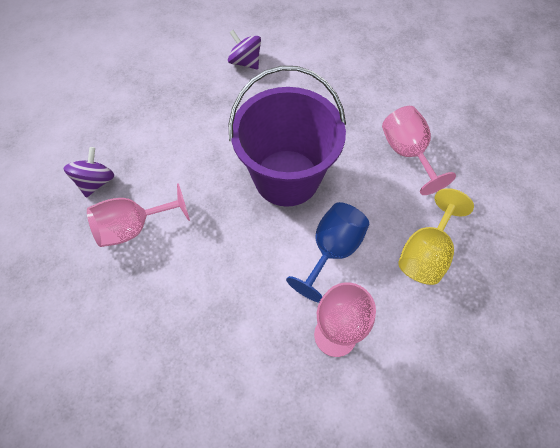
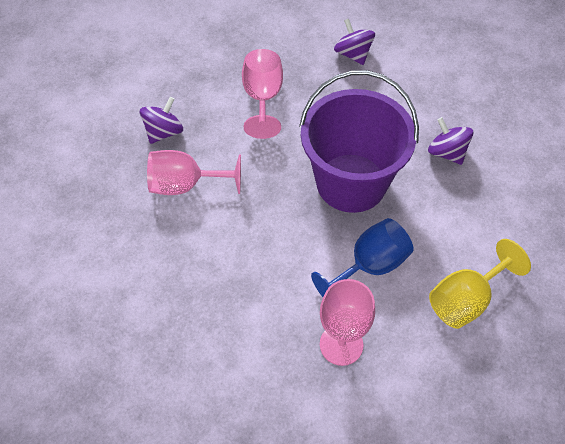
camera: 20 degrees right, 5 degrees down
pink goblet [382,106,456,195] -> pink goblet moved to [242,49,283,139]
none -> purple spinning top [428,117,473,165]

